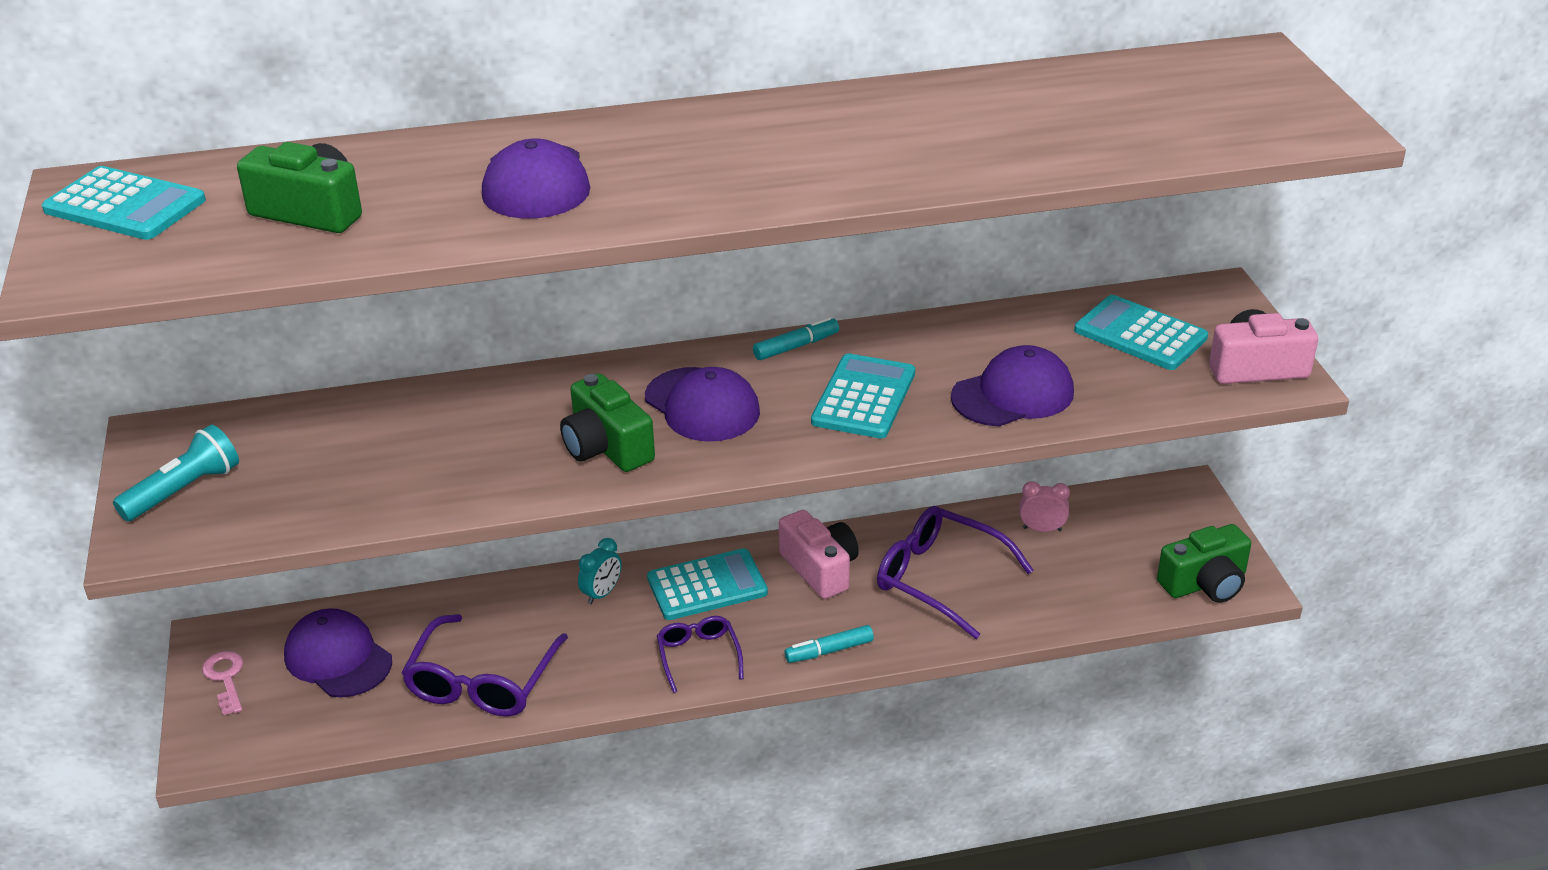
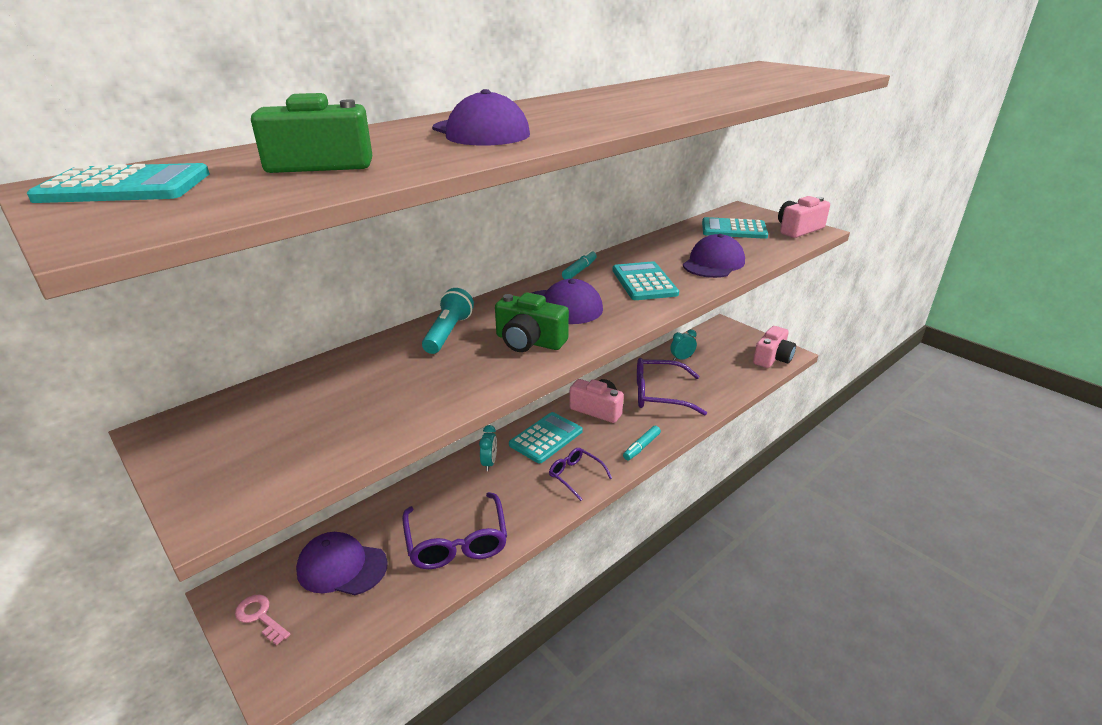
camera: 30 degrees left, 5 degrees down
turquoise flashlight [113,424,239,521] -> turquoise flashlight moved to [422,288,474,354]
pink clock [1020,481,1070,532] -> turquoise clock [670,330,697,361]
green camera [1157,524,1251,603] -> pink camera [753,326,796,368]

